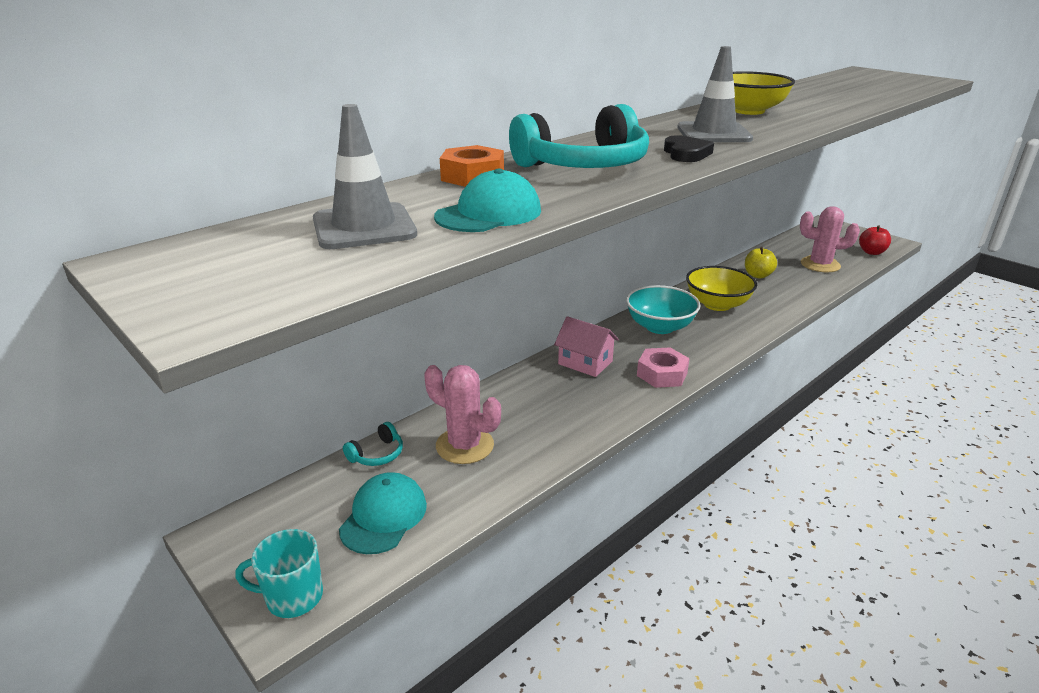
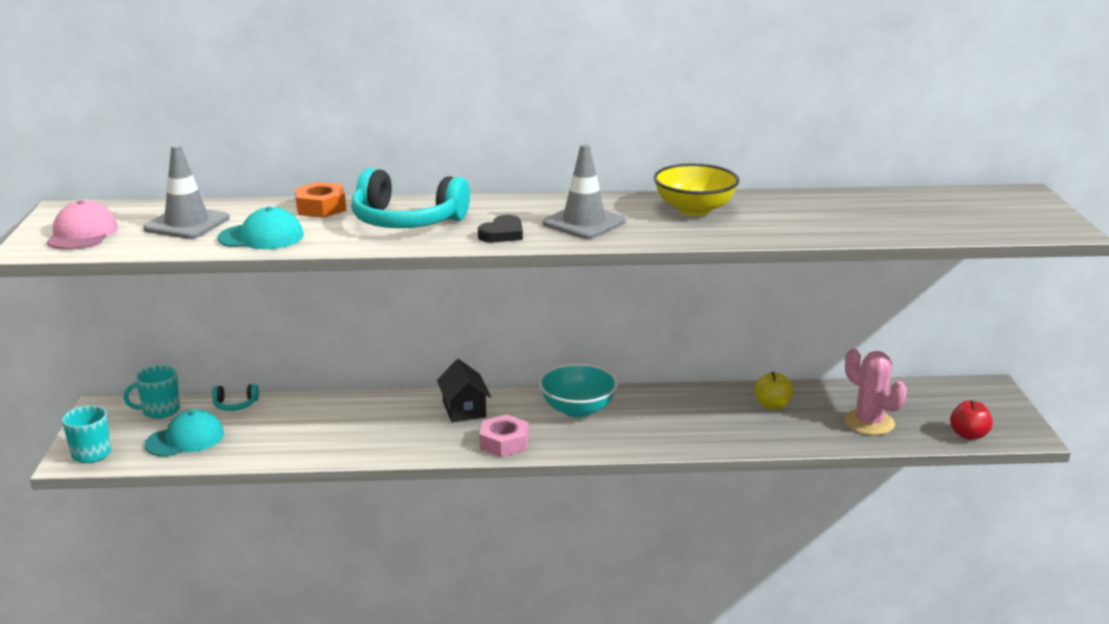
camera: 40 degrees right, 5 degrees down
pink cactus [424,365,501,464] -> none
pink house [554,316,619,377] -> black house [437,359,491,422]
yellow bowl [686,266,757,311] -> none
none -> pink cap [47,200,118,250]
none -> turquoise mug [124,365,180,419]

